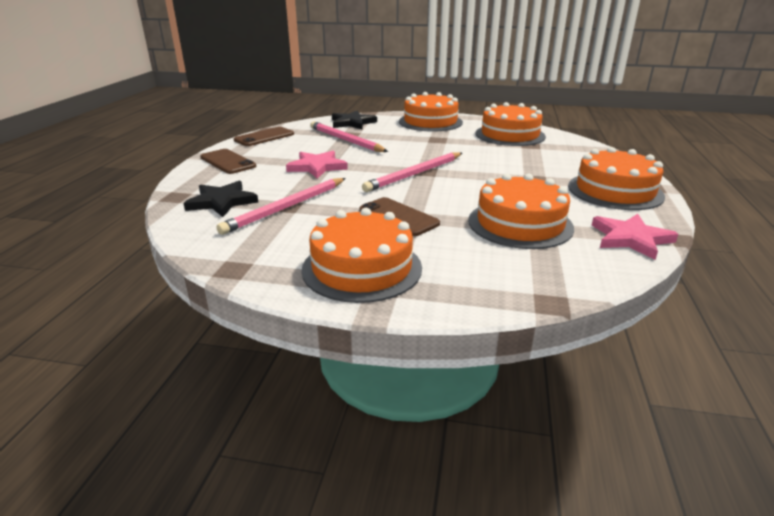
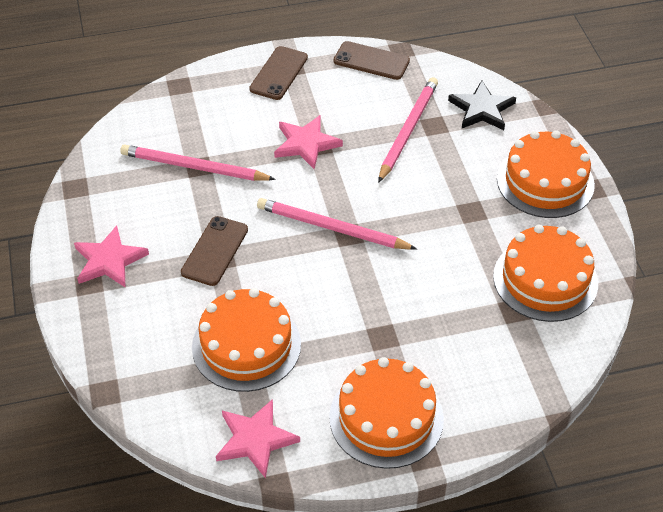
camera: 65 degrees right, 20 degrees up
black star [183,181,258,217] -> none
orange cake [301,208,422,303] -> pink star [74,226,149,287]

